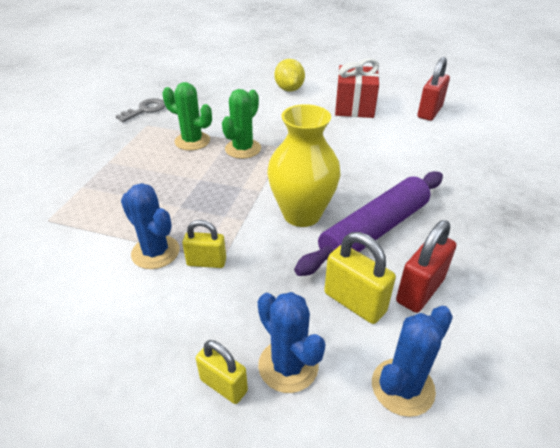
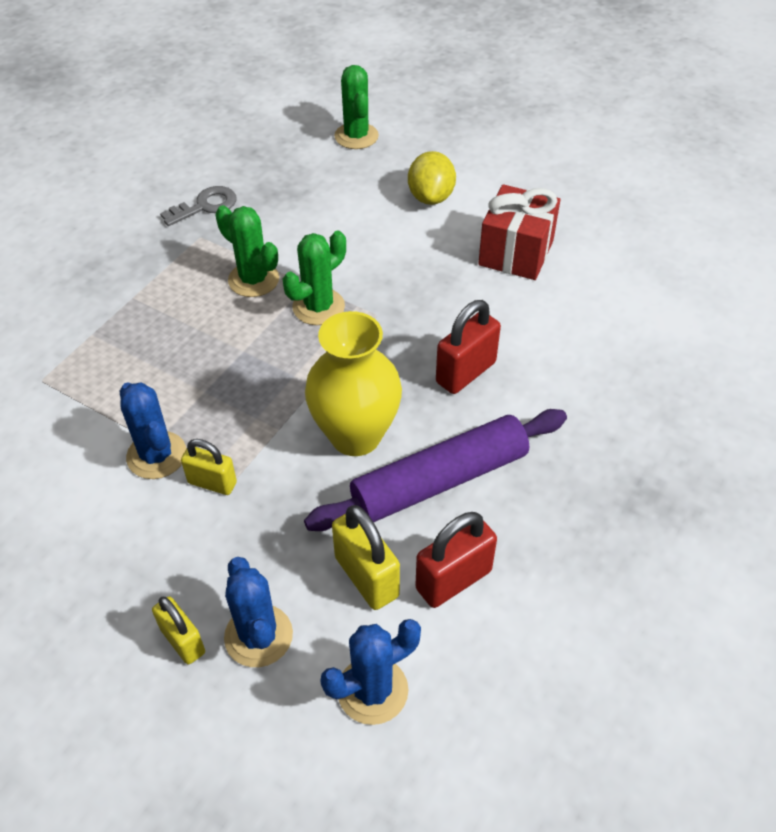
camera: 15 degrees right, 10 degrees up
red padlock [418,57,450,121] -> red padlock moved to [436,300,501,394]
none -> green cactus [334,65,379,149]

